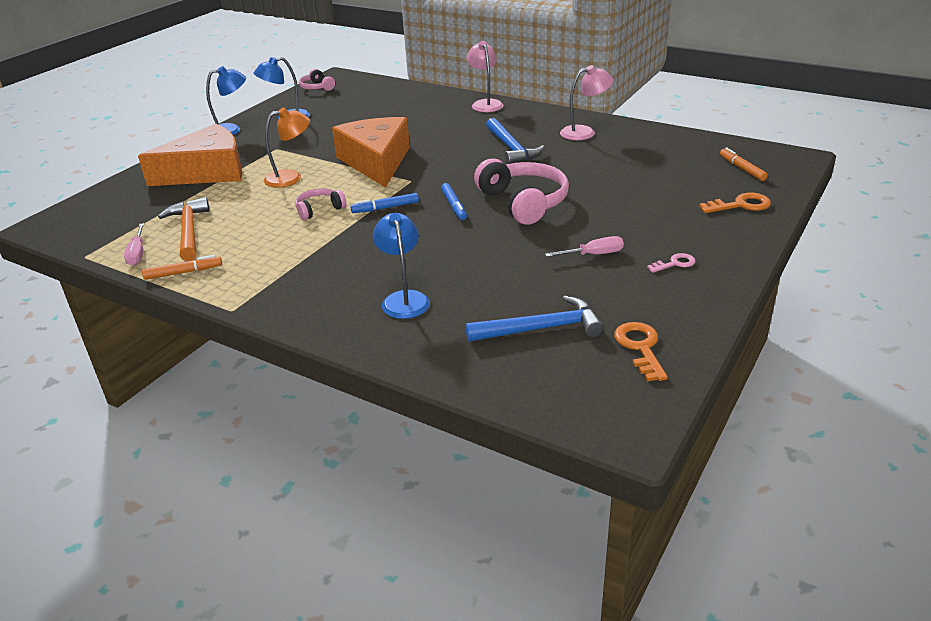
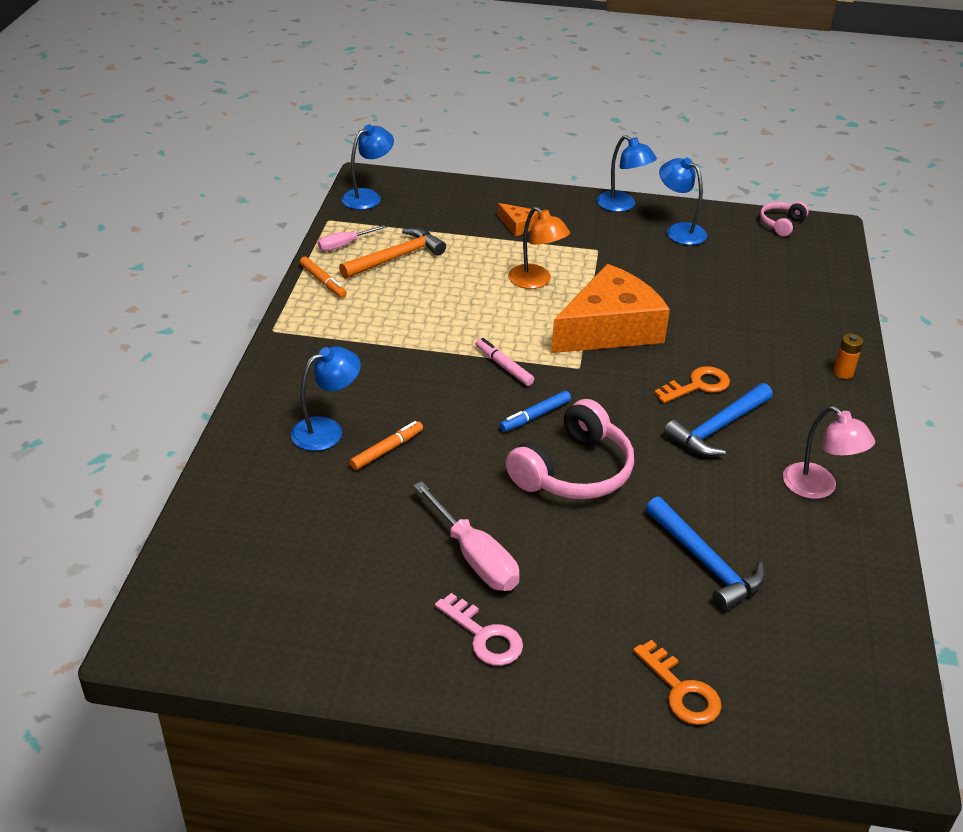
camera: 65 degrees right, 5 degrees up
orange cheese [138,124,243,186] -> orange cheese [498,203,538,236], size x0.41
pink headphones [295,188,346,220] -> none
blue marker [350,193,419,213] -> pink marker [476,338,534,386]
blue hammer [465,295,604,342] -> blue hammer moved to [646,496,765,611]
pink lamp [466,41,504,112] -> orange battery [833,334,863,379]
pink screwdriver [545,236,624,257] -> pink screwdriver [414,482,520,591], size x1.64
orange key [614,322,668,382] -> orange key moved to [654,366,730,403]
pink key [647,253,696,273] -> pink key [435,593,523,666], size x1.56
orange marker [720,147,768,181] -> orange marker moved to [350,421,423,470]
none -> blue lamp [341,124,394,210]

